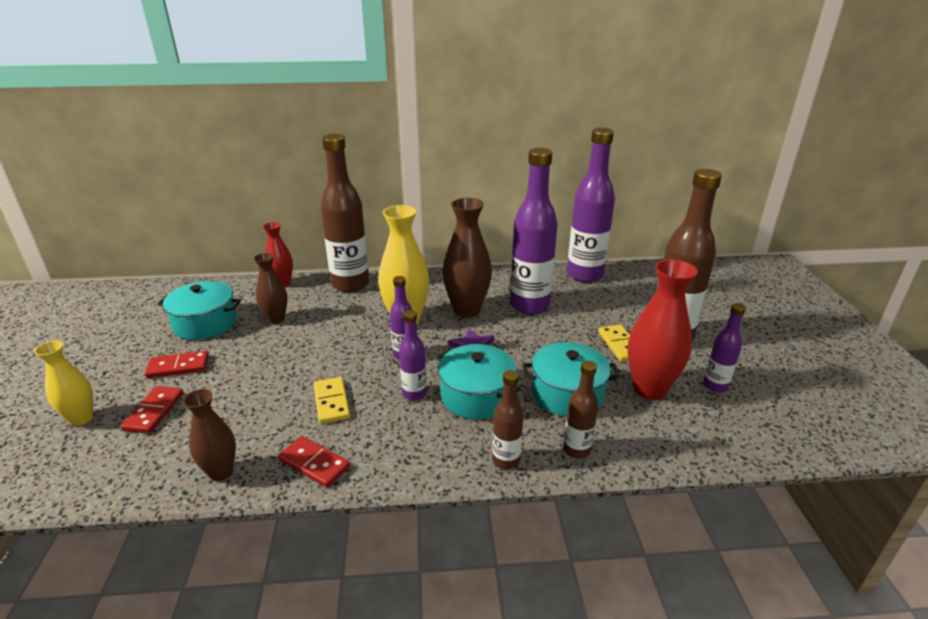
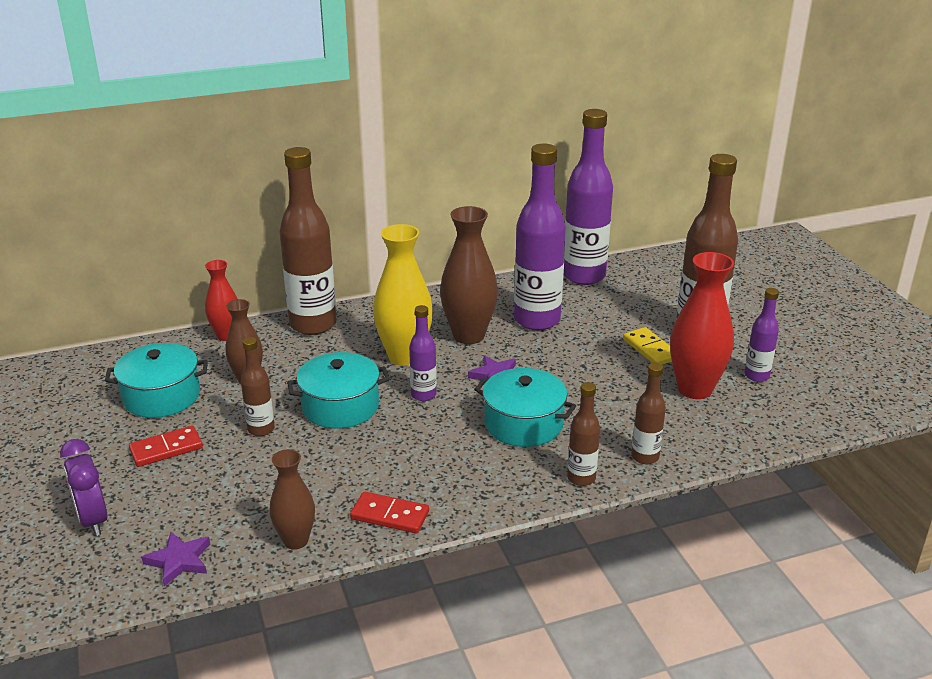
camera: 15 degrees left, 0 degrees up
yellow vase [34,341,93,426] -> purple clock [60,439,108,536]
red domino [121,386,184,434] -> none
yellow domino [313,377,350,424] -> none
purple bottle [399,310,427,400] -> none
turquoise pot [523,342,620,416] -> turquoise pot moved to [287,352,390,429]
none -> purple star [142,532,210,586]
none -> brown bottle [241,337,275,436]

